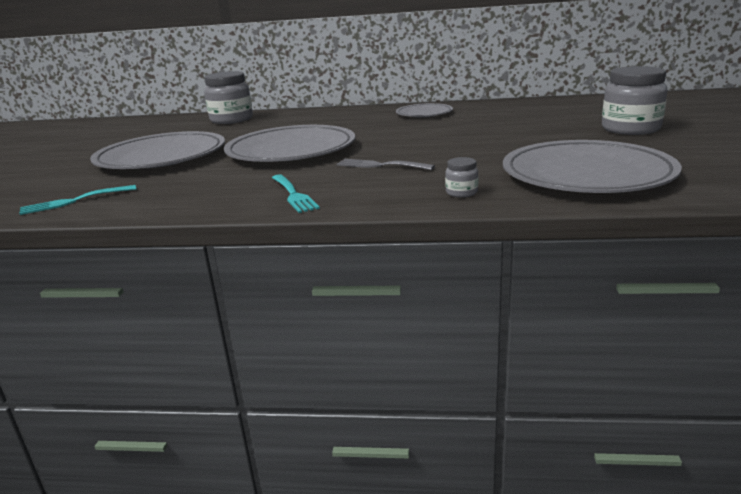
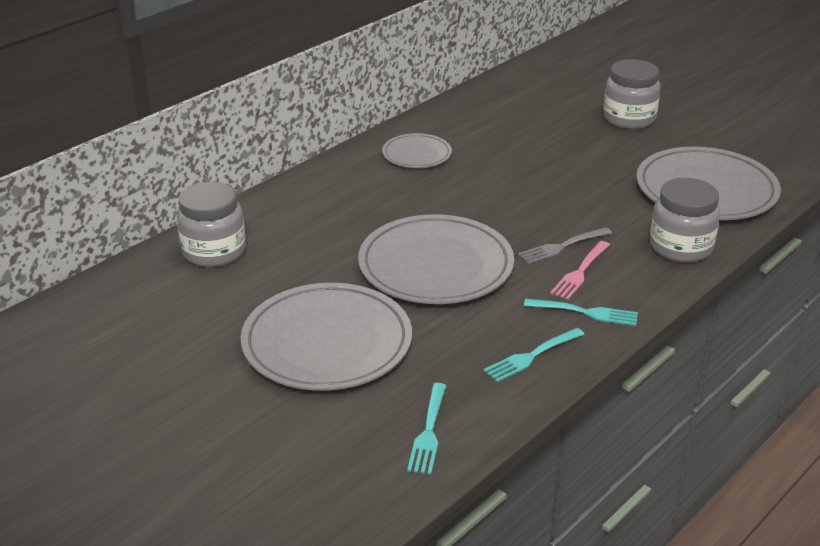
camera: 55 degrees left, 10 degrees up
grey jar [445,157,478,197] -> grey jar [650,178,720,263], size x2.26
none -> turquoise fork [484,328,585,382]
none -> pink fork [550,241,610,300]

